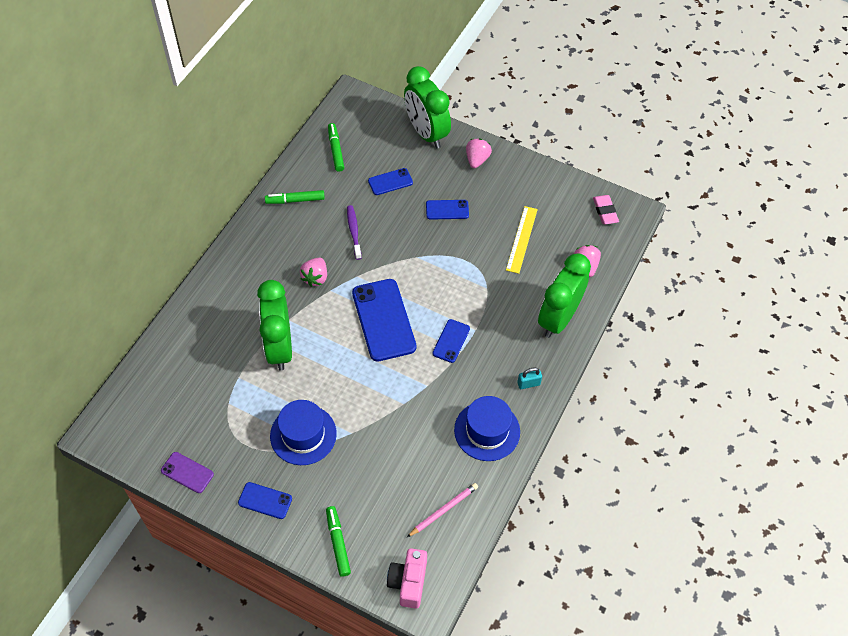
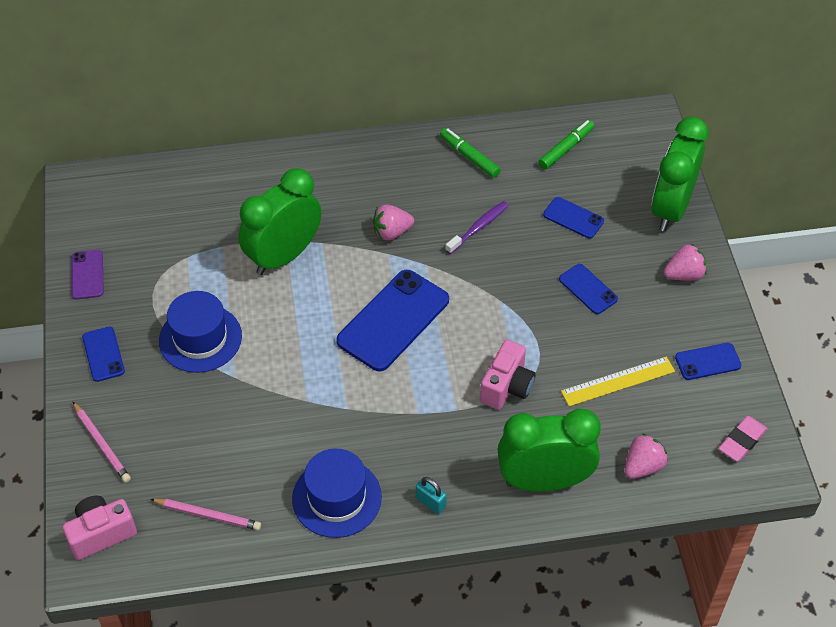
camera: 55 degrees right, 5 degrees down
green marker [326,506,351,577] -> pink pencil [73,402,131,482]
blue phone [433,319,470,363] -> blue phone moved to [675,343,741,380]
none -> pink camera [480,340,536,410]

